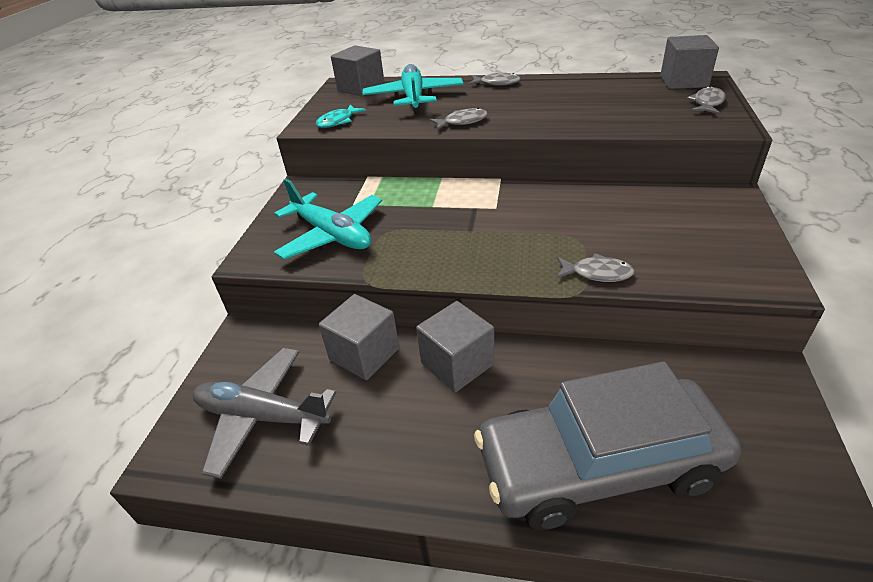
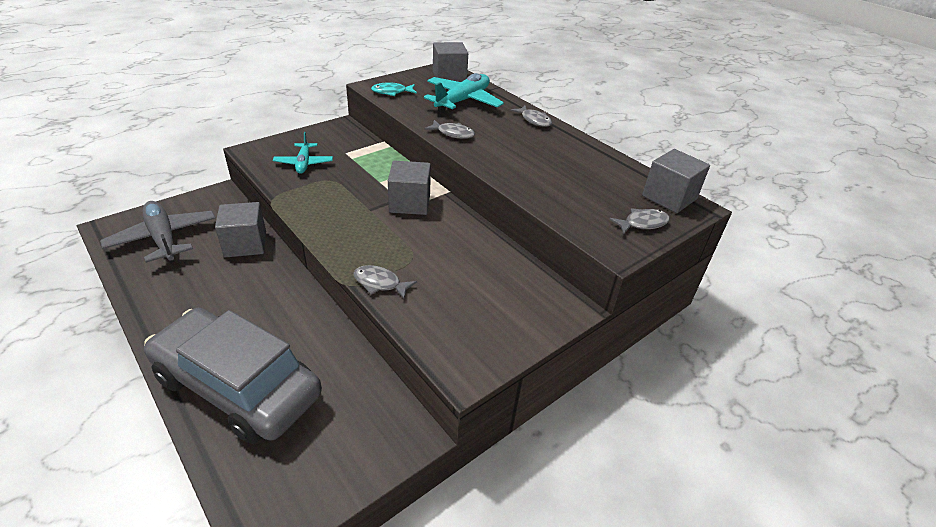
camera: 35 degrees right, 0 degrees up
turquoise plane [274,179,382,259] -> turquoise plane [273,132,333,174], size x0.61
grey cube [416,301,495,392] -> grey cube moved to [388,161,431,215]
grey fish [557,253,635,282] -> grey fish turned 150 degrees clockwise [353,265,417,299]

